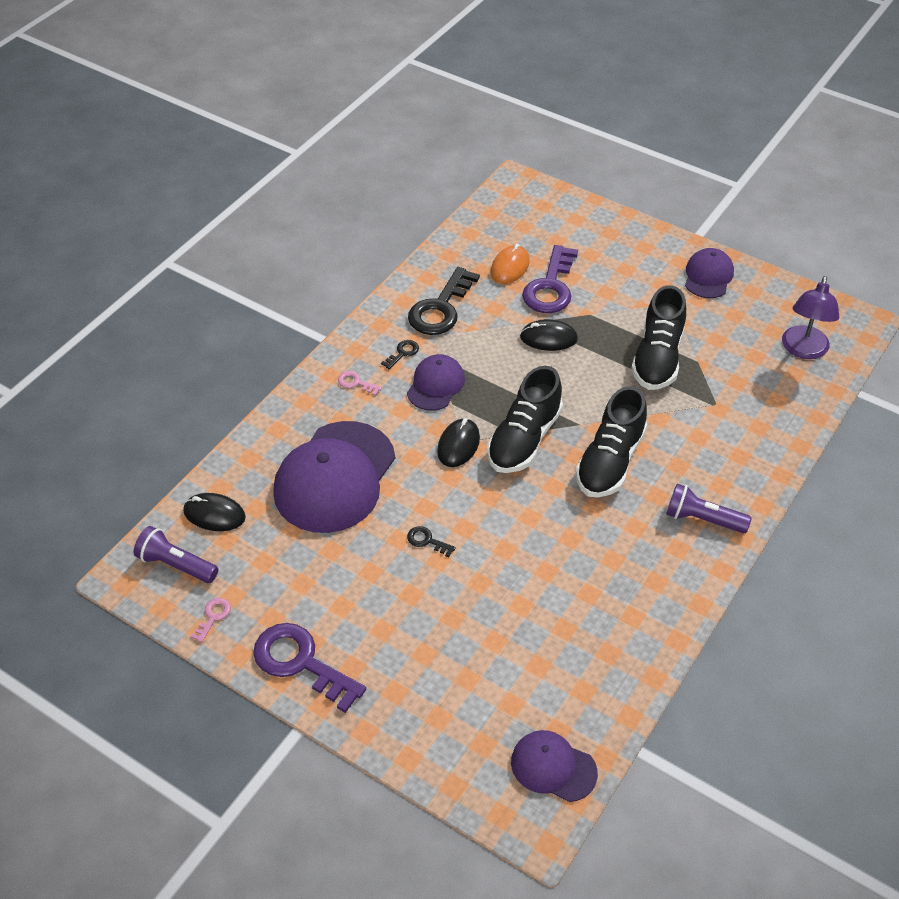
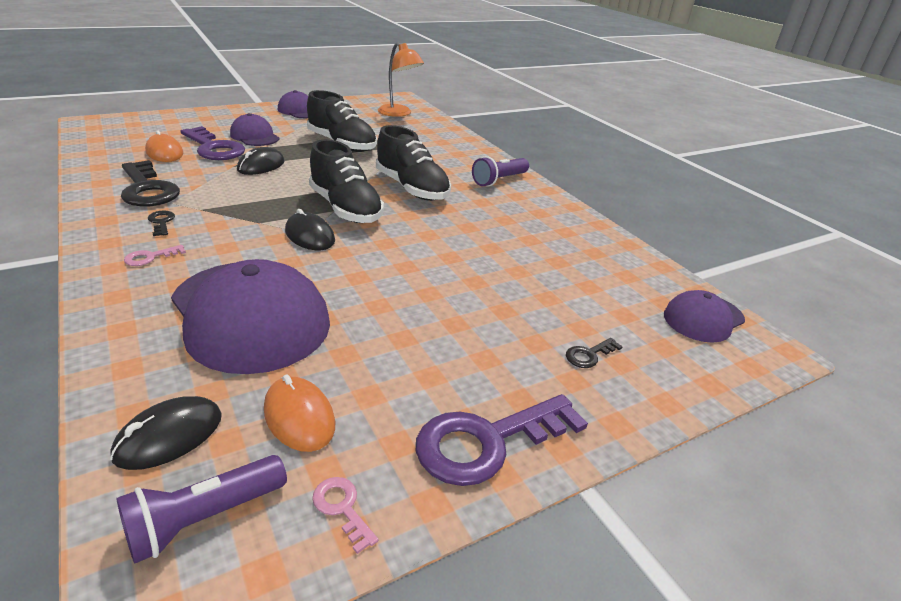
camera: 65 degrees left, 15 degrees down
purple cap [407,354,465,411] -> purple cap moved to [230,113,280,146]
black key [407,526,456,557] -> black key moved to [566,338,623,368]
purple lamp [782,276,839,359] -> orange lamp [378,42,424,117]
none -> orange mouse [264,375,335,452]

